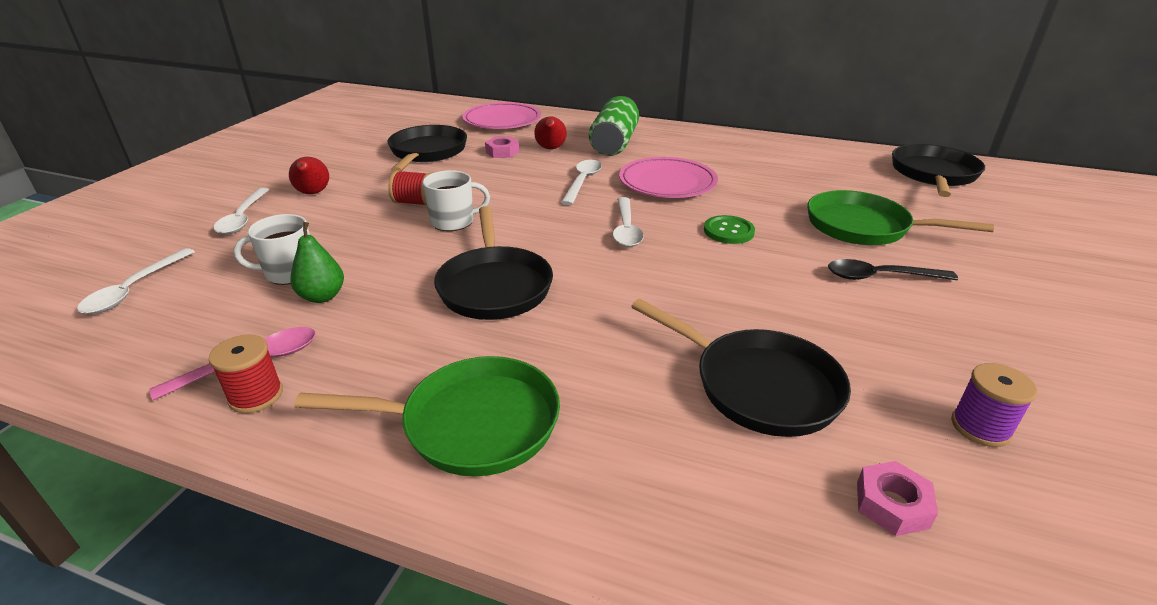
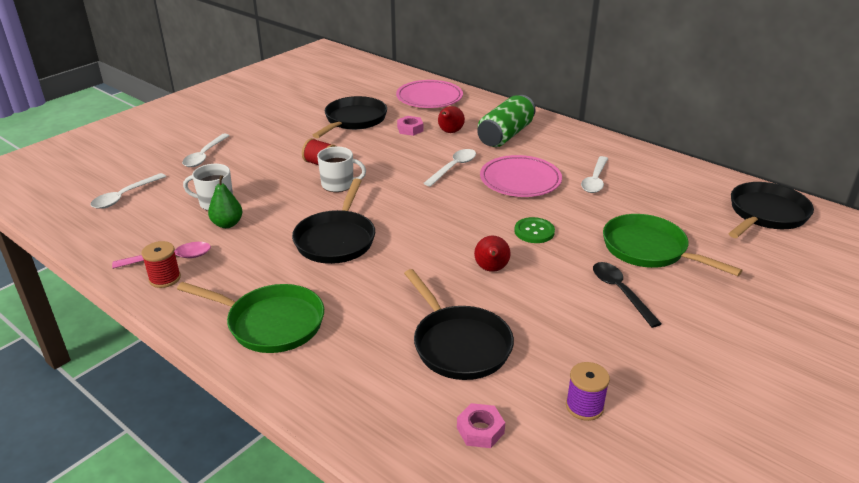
camera: 20 degrees right, 0 degrees up
red pear [289,157,329,194] -> red pear moved to [474,236,510,272]
white spoon [613,197,644,247] -> white spoon moved to [581,156,608,193]
black spoon [828,259,958,280] -> black spoon turned 45 degrees clockwise [593,262,662,328]

